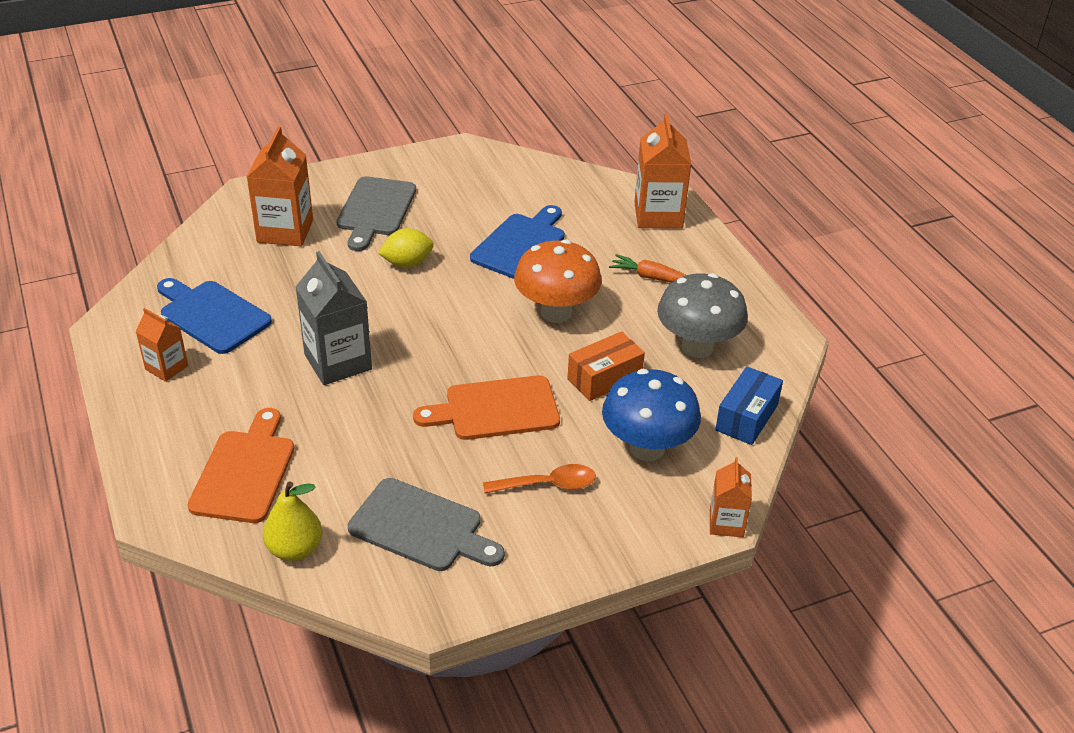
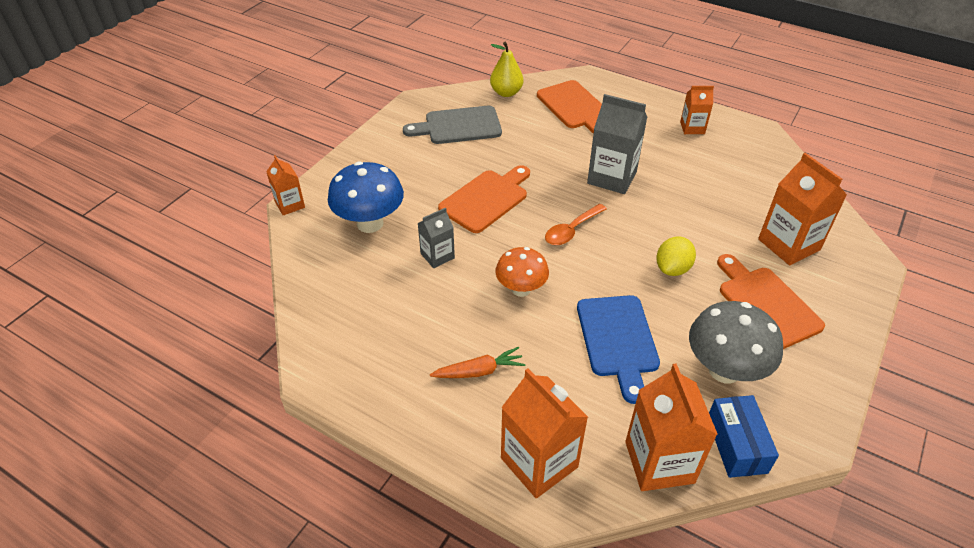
camera: 145 degrees right, 5 degrees up
blue cutting board [157,278,272,354] -> none
grey cutting board [336,176,416,251] -> orange cutting board [717,254,825,349]
orange spoon [483,464,596,494] -> orange spoon moved to [545,204,607,245]
orange mushroom [514,239,602,323] -> orange mushroom [496,247,549,297], size x0.66
orange box [567,331,645,401] -> grey carton [418,208,455,268]
grey mushroom [657,273,748,358] -> grey mushroom moved to [689,301,783,383]
blue box [715,366,783,445] -> blue box moved to [709,395,779,478]
none -> orange carton [625,363,718,491]

